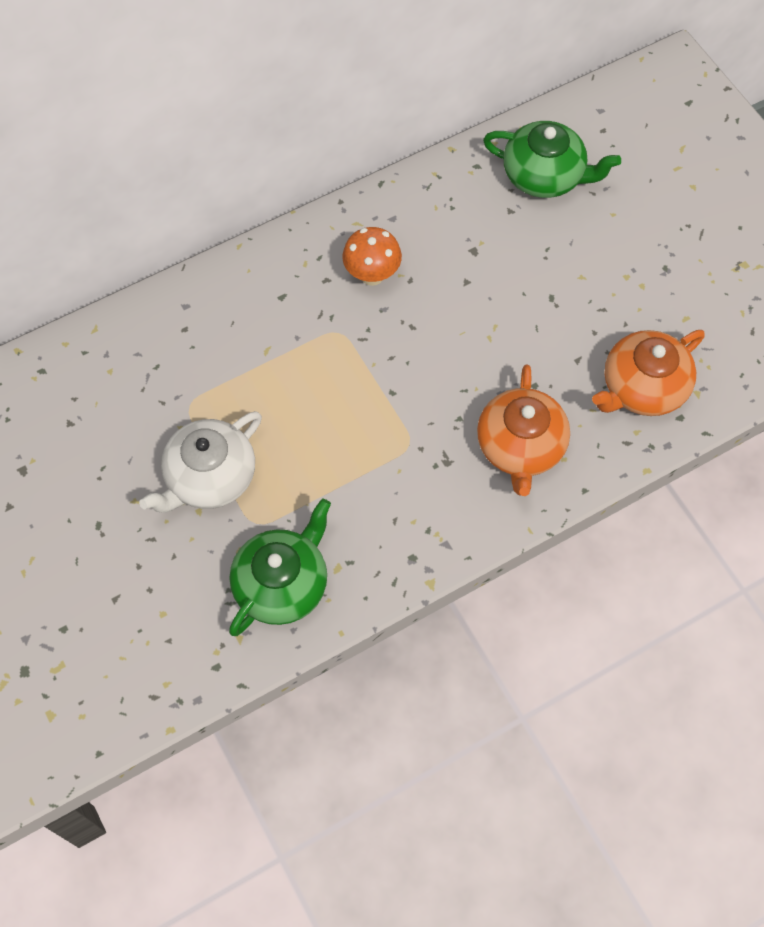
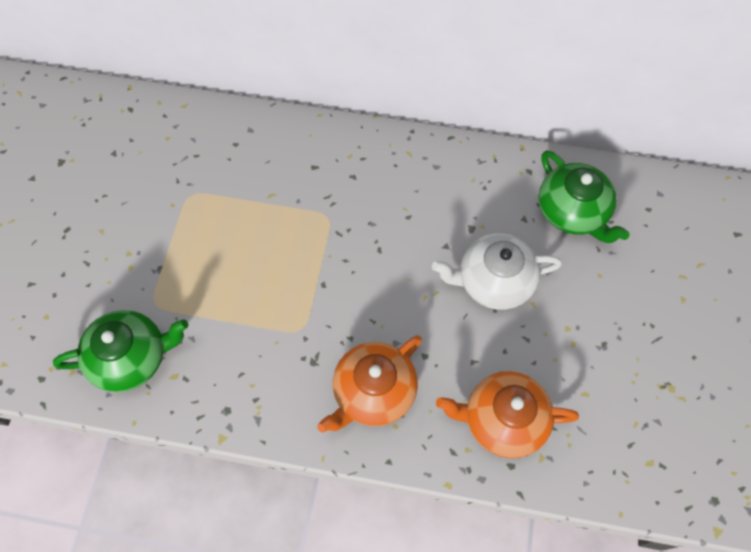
camera: 40 degrees right, 0 degrees up
white teapot [139,411,262,513] -> white teapot moved to [432,233,562,310]
orange mushroom [342,227,402,286] -> none

